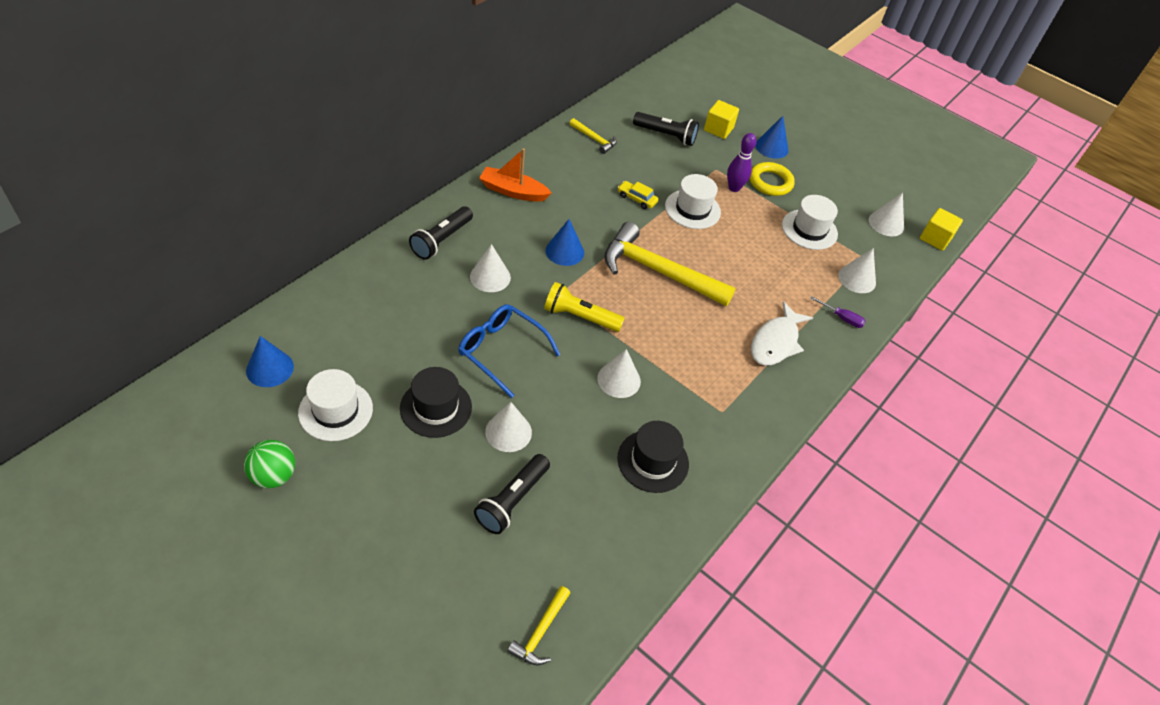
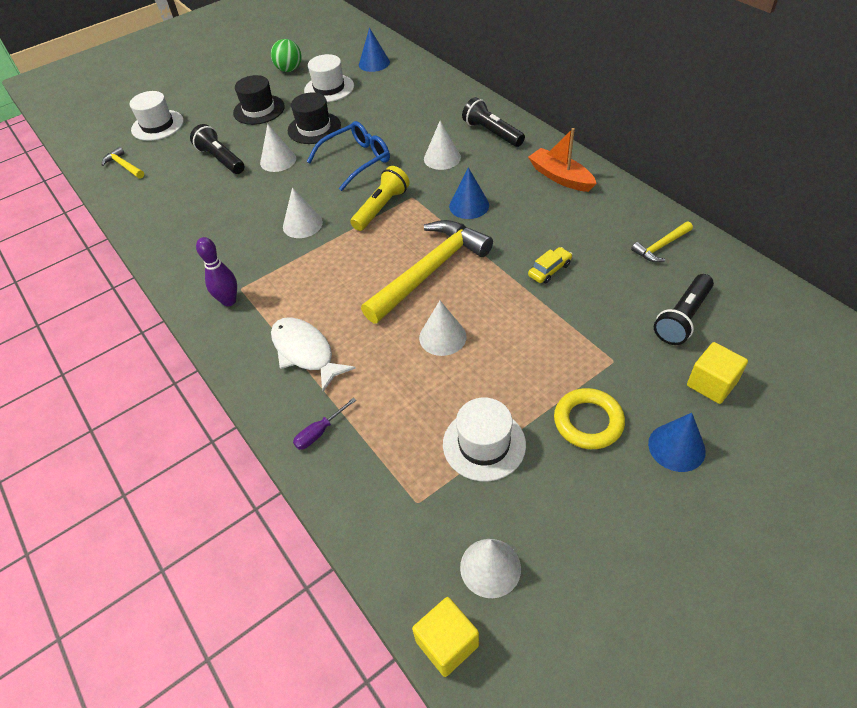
camera: 115 degrees right, 0 degrees up
orange boat [479,148,552,202] -> orange boat turned 75 degrees counterclockwise [528,128,597,192]
black hat [617,421,689,493] -> black hat moved to [233,75,285,125]
white hat [665,174,721,229] -> white hat moved to [130,91,184,141]
purple bowling pin [727,133,756,192] -> purple bowling pin moved to [196,237,237,306]
white cone [838,248,876,293] -> white cone moved to [419,301,467,356]

